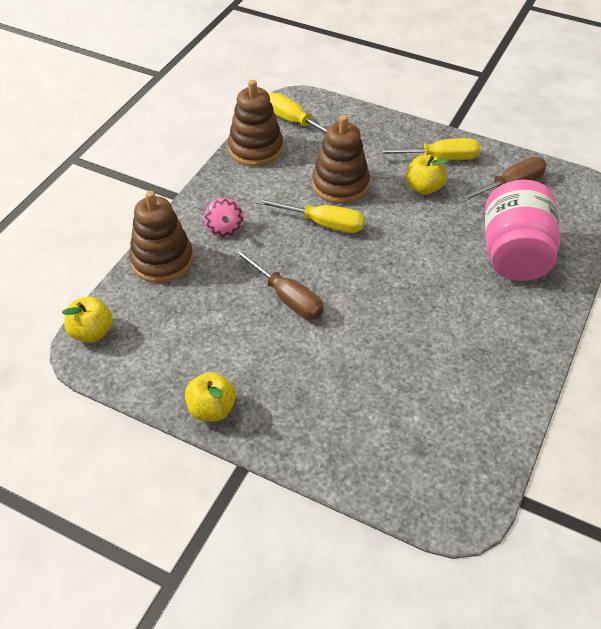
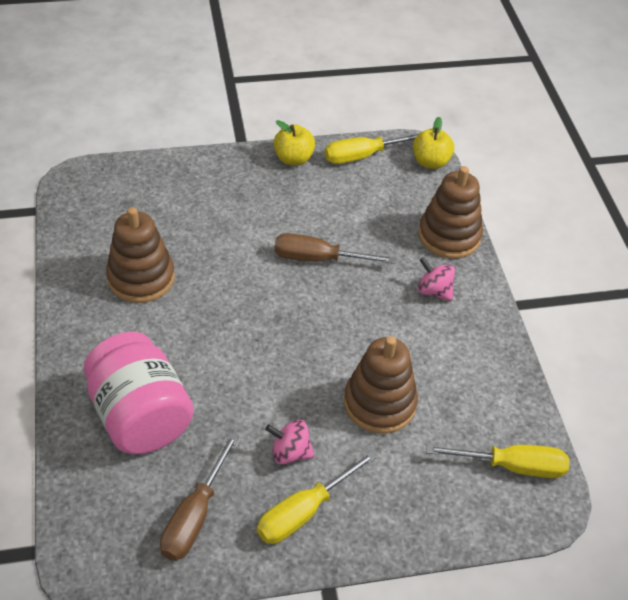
camera: 140 degrees right, 0 degrees up
brown stacking toy [228,80,283,167] -> brown stacking toy moved to [106,207,175,303]
yellow screwdriver [256,198,365,233] -> yellow screwdriver moved to [325,133,420,164]
yellow apple [406,155,448,195] -> pink spinning top [265,420,315,464]

